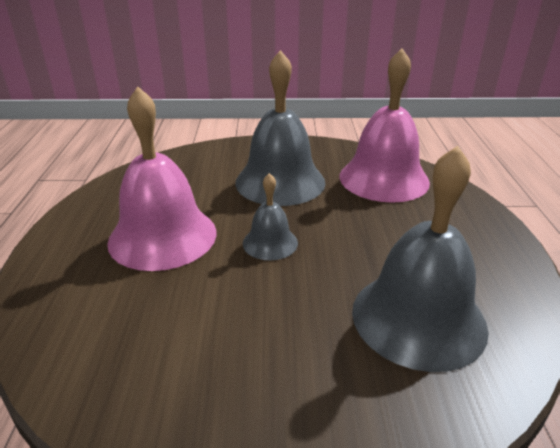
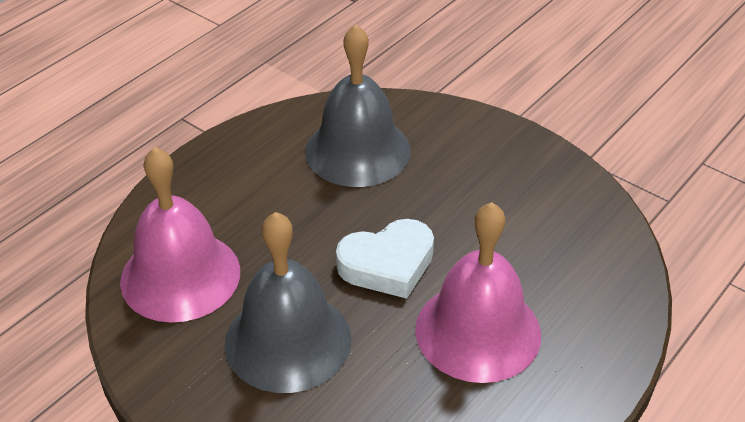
camera: 140 degrees left, 10 degrees up
grey bell [243,173,298,260] -> white heart [336,219,434,299]

